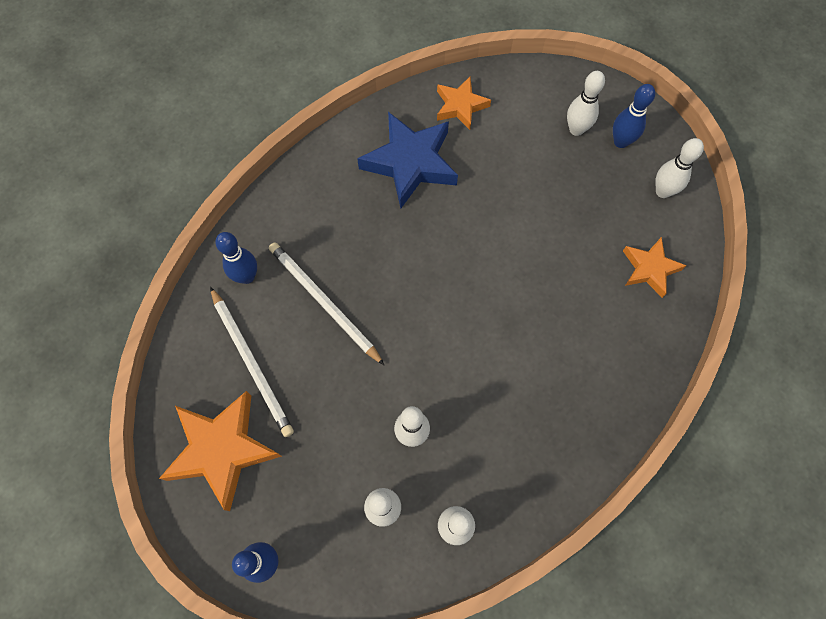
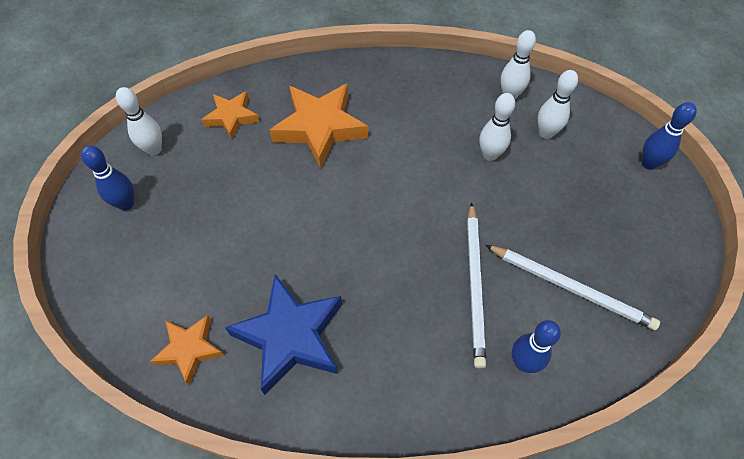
camera: 135 degrees left, 10 degrees down
orange star [159,391,282,511] -> orange star moved to [269,83,368,169]
white pencil [210,287,294,437] -> white pencil turned 105 degrees clockwise [486,245,660,330]
white bowling pin [567,71,605,136] -> none

